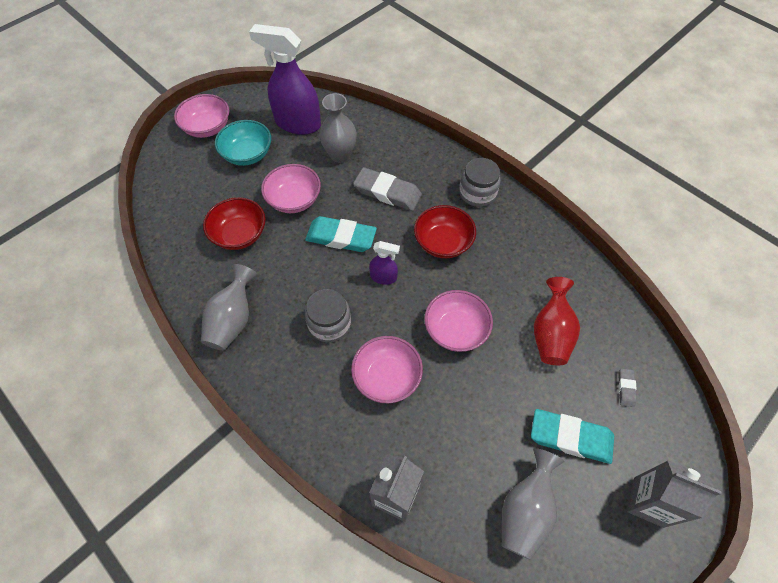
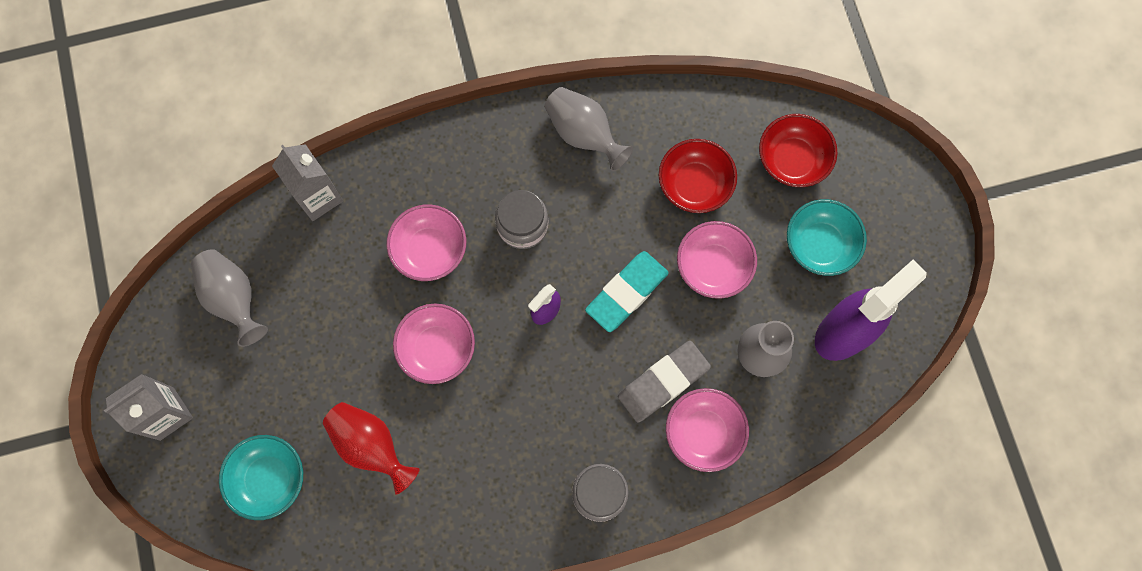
camera: 120 degrees right, 15 degrees up
pink bowl [174,94,229,138] -> pink bowl moved to [666,388,749,472]
red bowl [414,205,476,258] -> red bowl moved to [759,114,838,187]
turquoise eraser [531,409,614,464] -> none
grey eraser [618,368,637,407] -> turquoise bowl [219,435,303,520]

